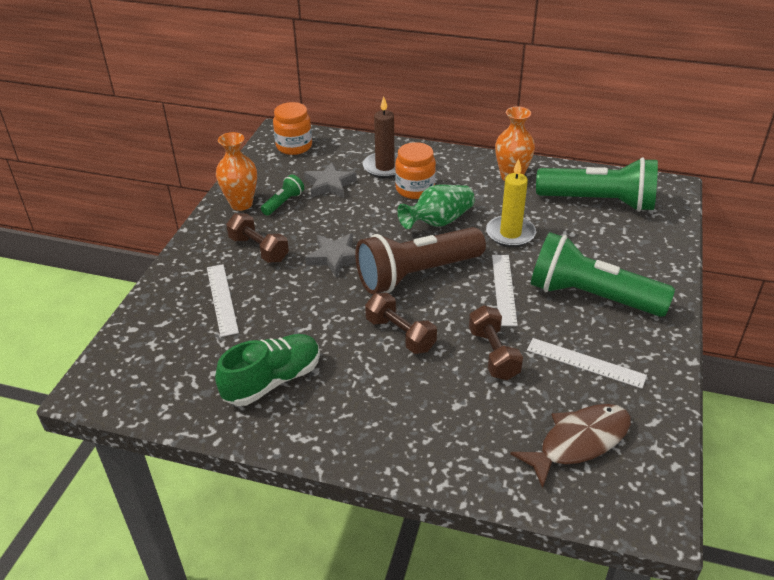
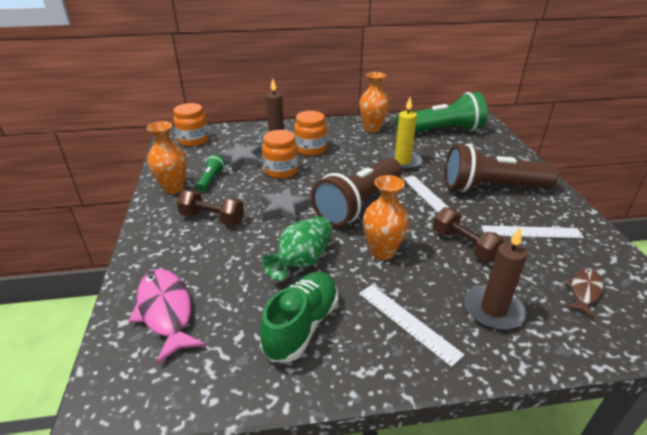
camera: 25 degrees left, 5 degrees down
white ruler [207,264,239,337] -> white ruler moved to [359,285,465,367]
brown dumbbell [365,293,437,354] -> orange vase [363,175,409,260]
green vase [397,185,475,229] -> green vase moved to [262,216,333,281]
brown fish [510,404,631,488] -> brown fish [564,268,603,318], size x0.60
green flashlight [531,232,675,317] -> brown flashlight [445,144,559,192]
none -> pink fish [129,269,206,364]
none -> orange jar [262,130,298,179]
none -> brown candle [464,227,527,330]

